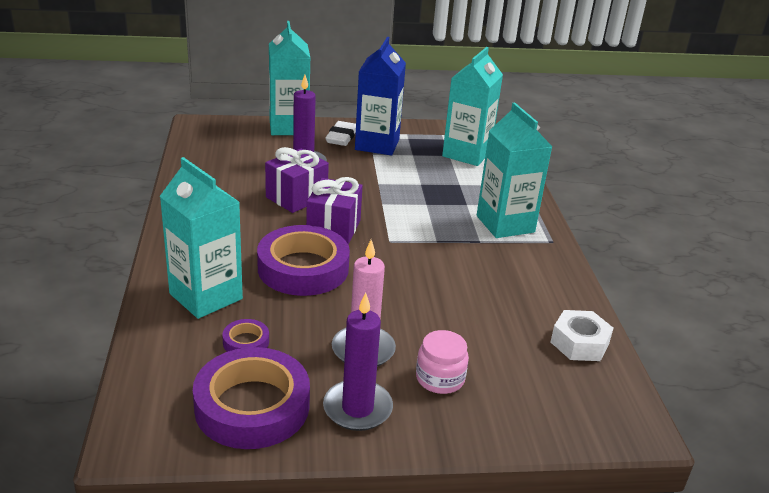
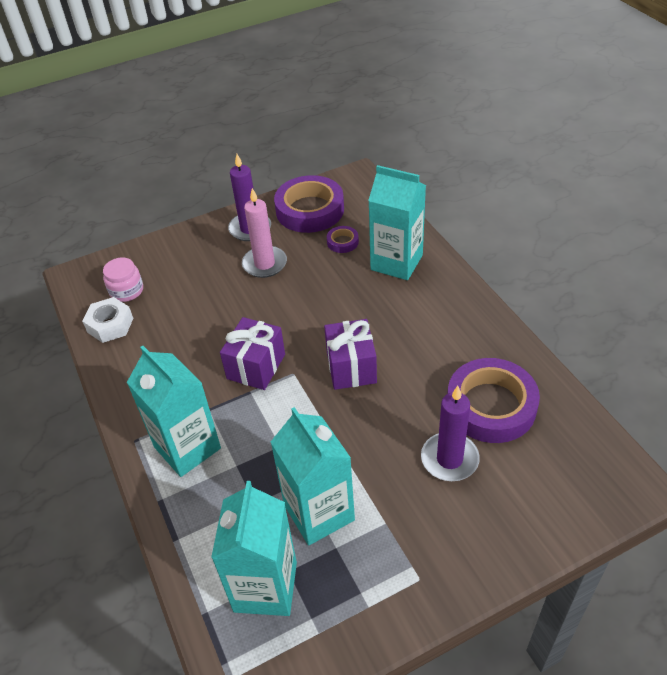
camera: 165 degrees right, 15 degrees up
purple tape [257,225,350,296] -> purple tape moved to [447,358,540,443]
purple gift [265,147,329,213] -> purple gift moved to [220,317,285,390]
turquoise carton [269,21,310,135] -> turquoise carton moved to [271,407,355,545]
white eraser [325,121,356,146] -> none
blue carton [355,37,406,155] -> none
pink jar [416,330,469,394] -> pink jar moved to [103,258,143,302]

